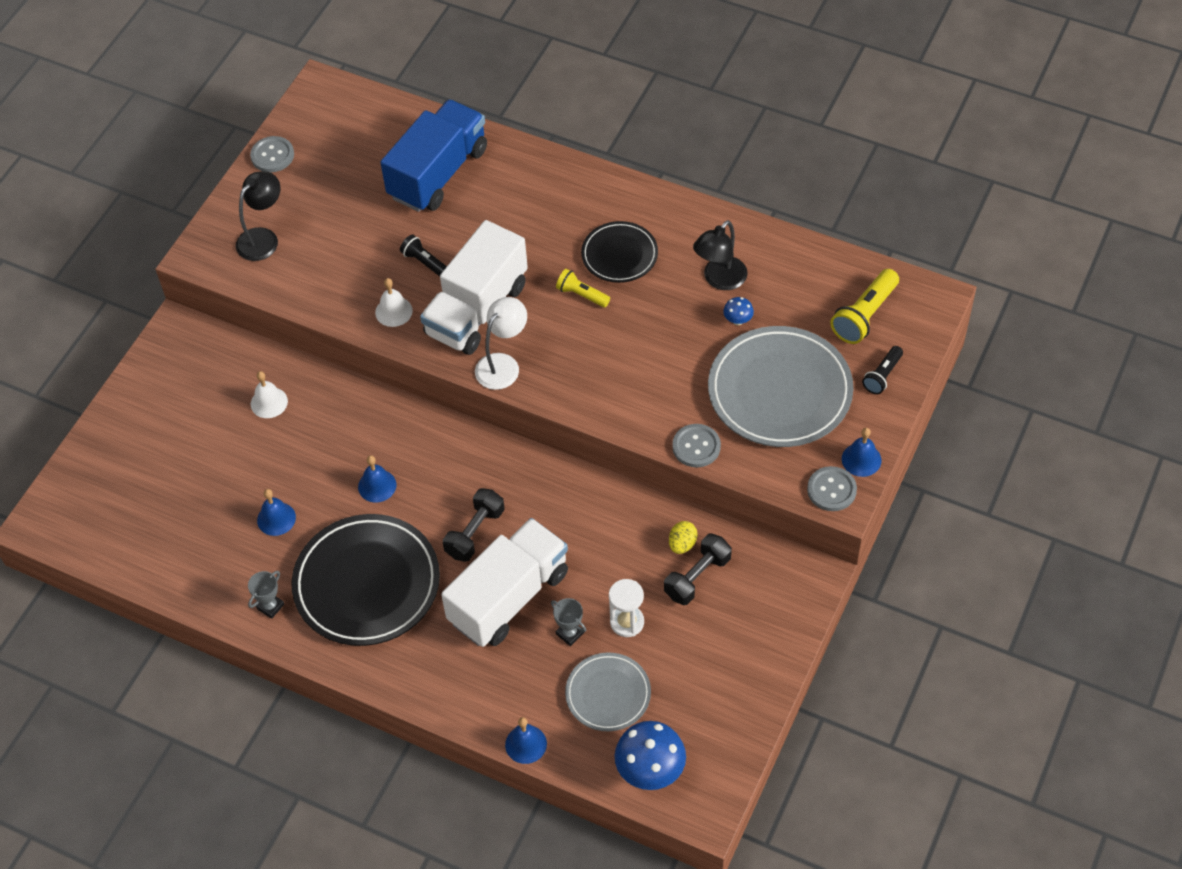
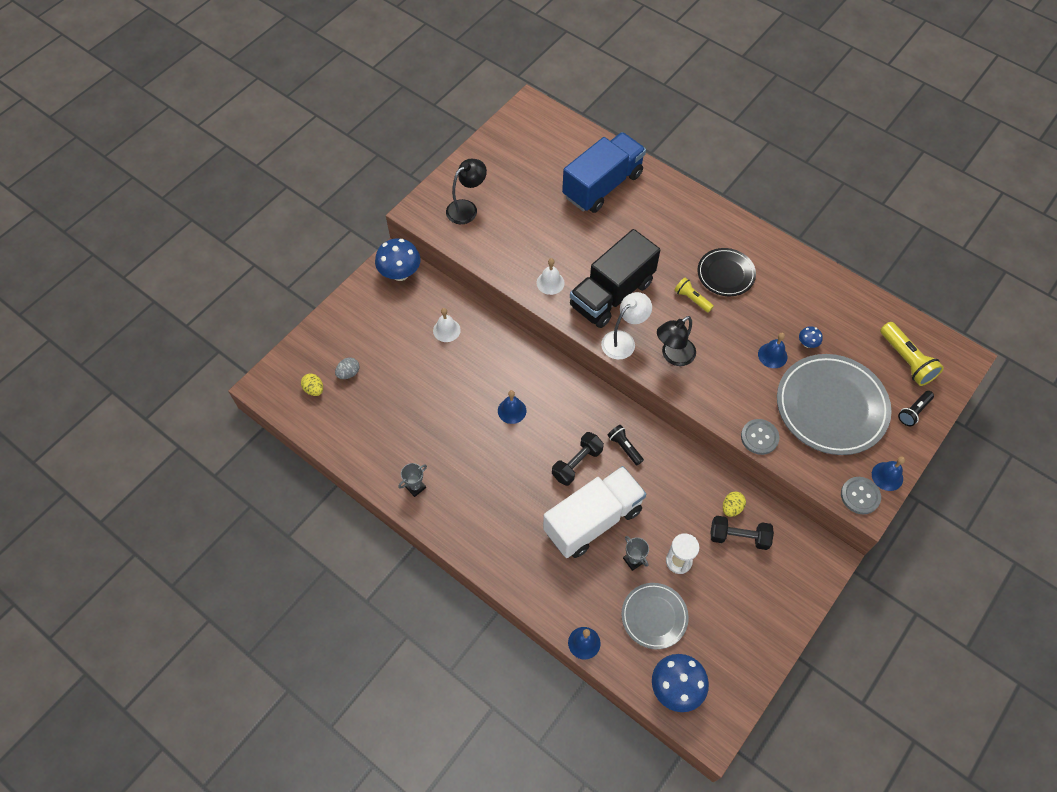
camera: 10 degrees right, 5 degrees up
grey button [250,136,294,172] -> none
blue bell [257,489,296,536] -> blue bell moved to [758,333,787,368]
black plate [291,514,440,646] -> none
black flashlight [400,235,447,276] -> black flashlight moved to [607,425,644,465]
white truck [420,220,528,355] -> black truck [570,229,660,328]
black dumbbell [664,533,732,605] -> black dumbbell turned 45 degrees clockwise [711,516,774,550]
black lamp [693,220,748,290] -> black lamp moved to [657,316,696,366]
yellow flashlight [830,269,899,344] -> yellow flashlight turned 75 degrees counterclockwise [880,322,944,386]
none -> yellow egg [301,373,323,396]
none -> grey egg [335,357,360,379]
none -> blue mushroom [375,238,420,281]

